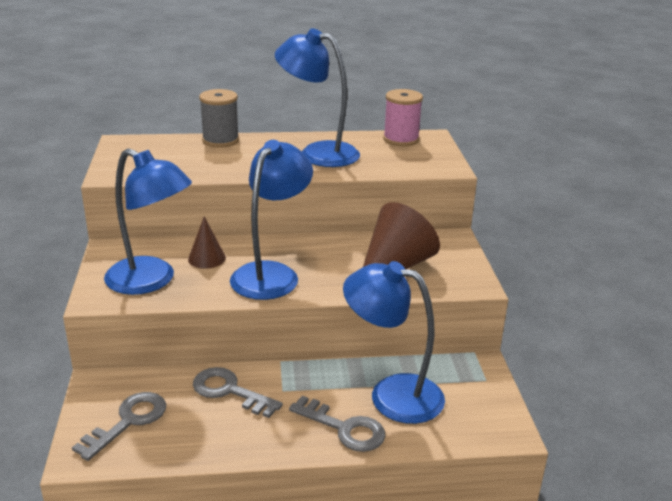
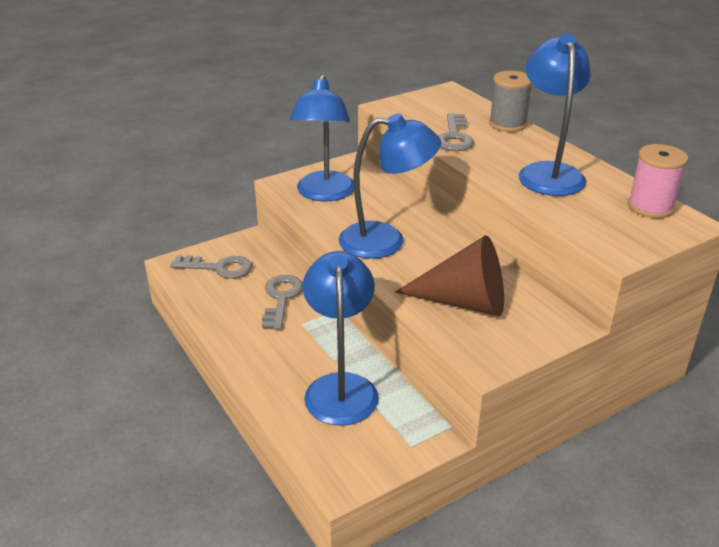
camera: 65 degrees right, 5 degrees up
brown cone [188,216,226,269] -> none
grey key [289,396,386,452] -> grey key moved to [439,113,474,151]

